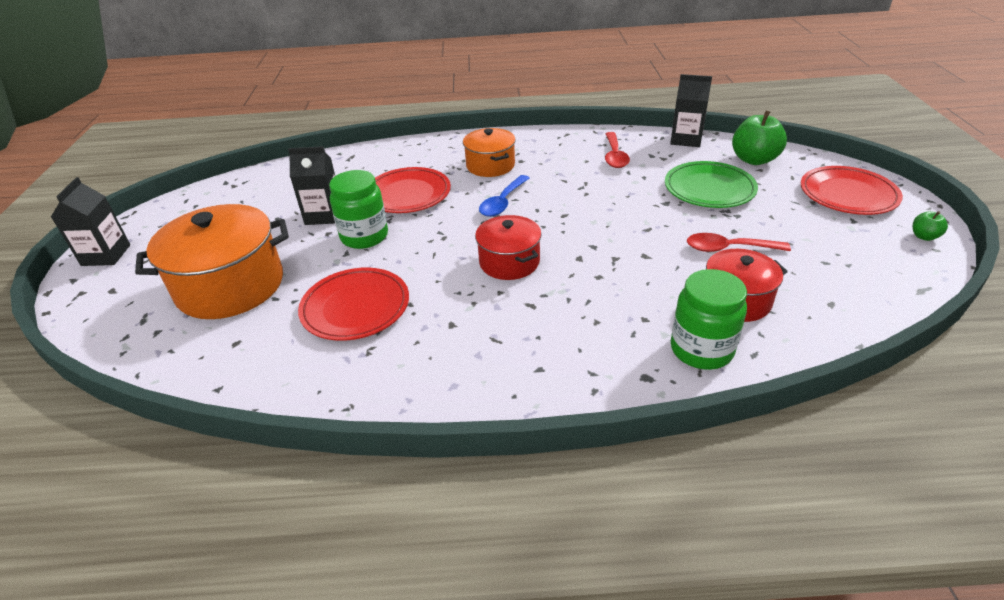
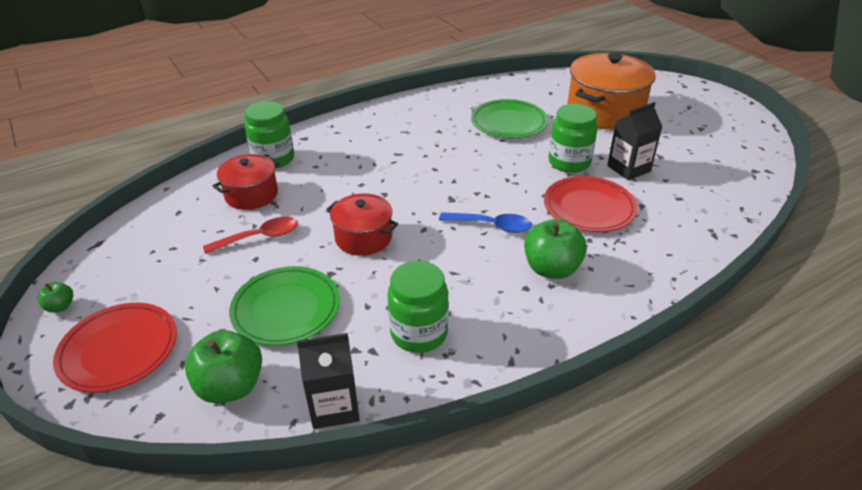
camera: 150 degrees right, 0 degrees up
black carton [51,177,130,266] -> none
red plate [298,268,409,341] -> green plate [471,99,548,138]
orange pot [463,128,516,177] -> green apple [524,219,587,279]
red pot [475,215,542,280] -> red pot moved to [326,193,398,256]
blue spoon [479,175,529,217] -> blue spoon turned 105 degrees clockwise [439,212,532,233]
red spoon [605,132,630,168] -> green jar [387,261,449,353]

